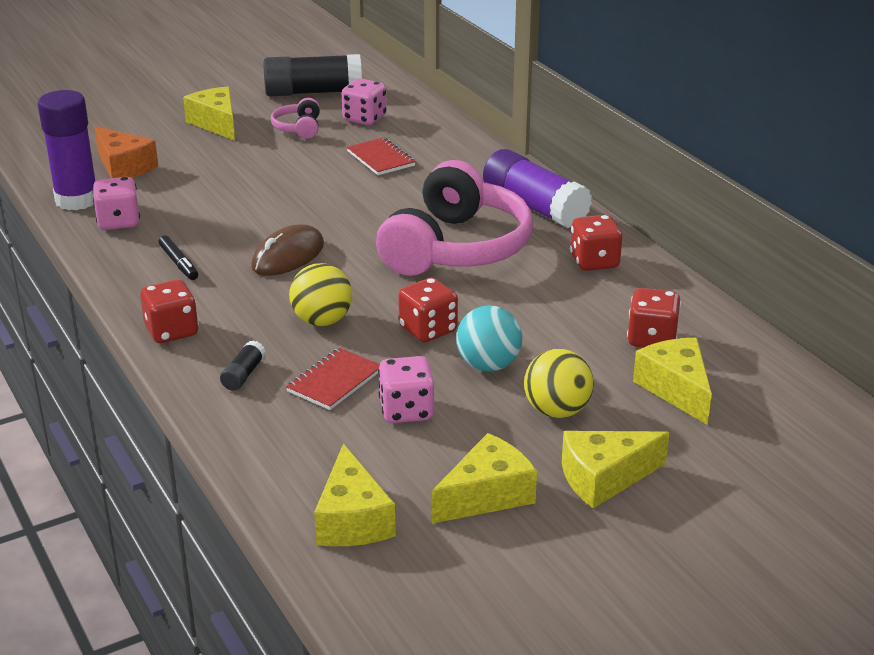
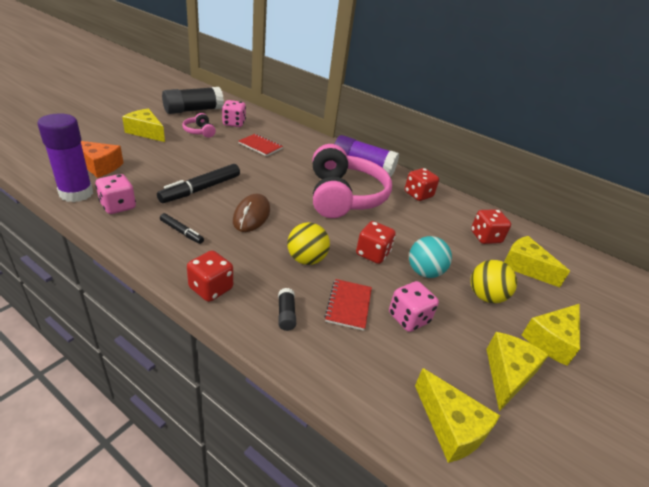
camera: 30 degrees left, 5 degrees up
none -> black marker [157,164,240,203]

